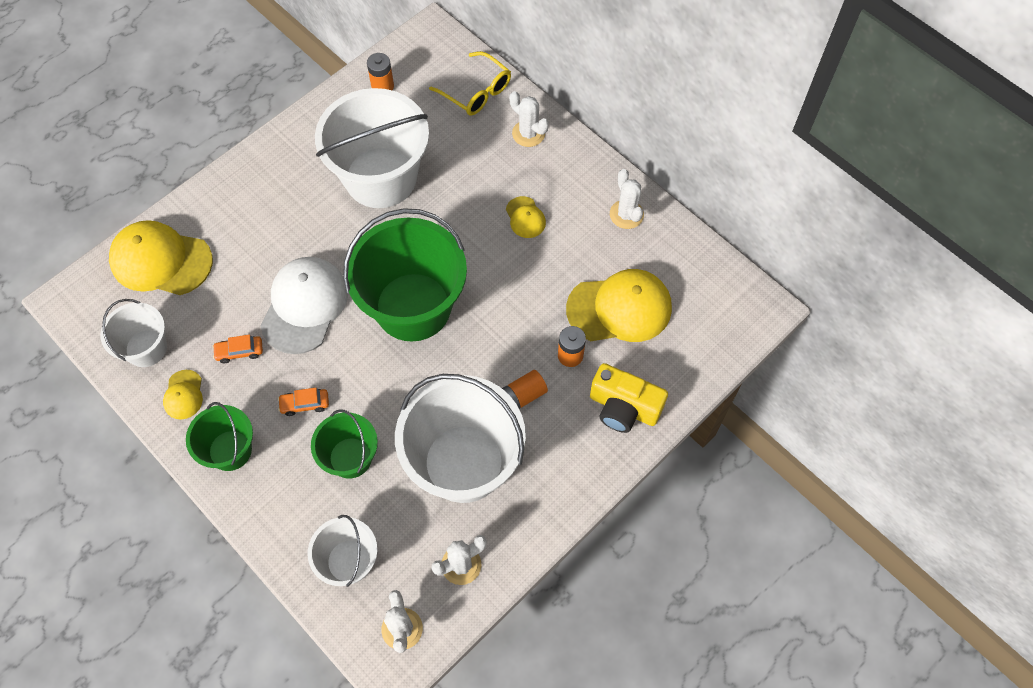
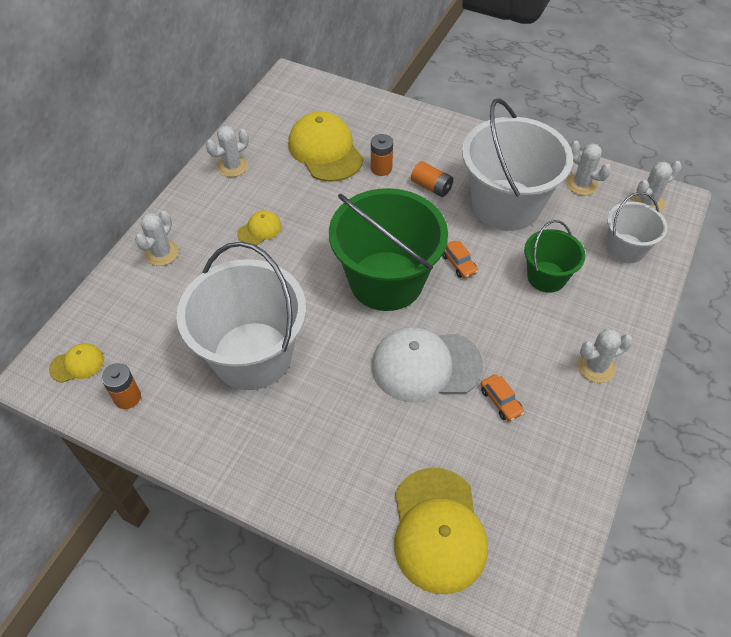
camera: 110 degrees left, 10 degrees down
white bucket [100,299,167,367] -> none
yellow cap [163,370,203,419] -> yellow cap moved to [49,343,104,383]
green bucket [186,402,253,471] -> white cactus [577,329,633,383]
orange car [278,388,329,416] -> orange car moved to [442,240,478,278]
yellow glasses [429,51,511,116] -> none
yellow camera [590,363,668,433] -> none

